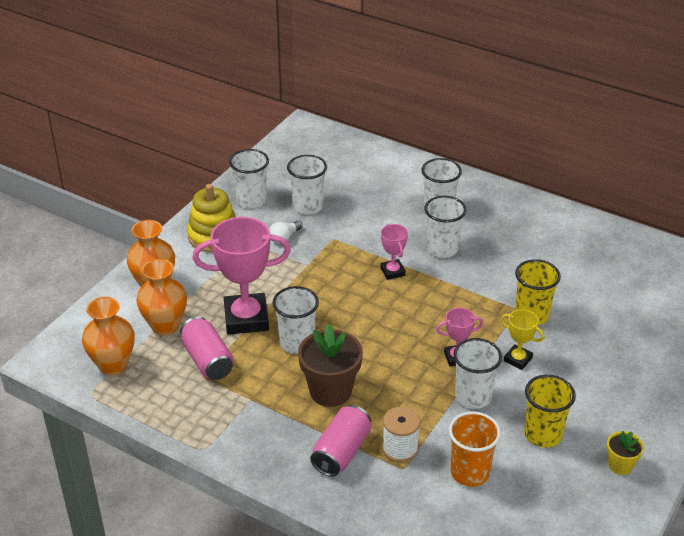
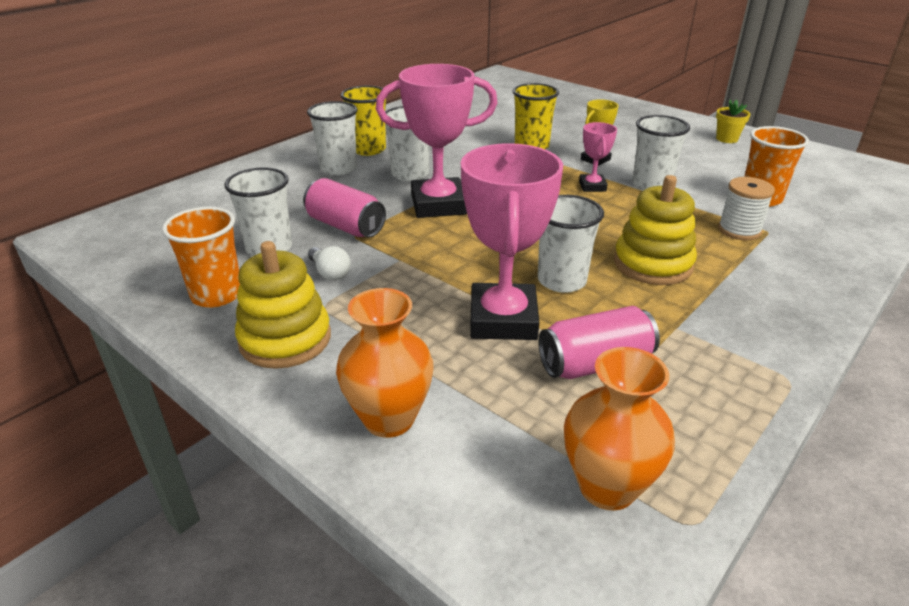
camera: 80 degrees left, 5 degrees down
orange vase [136,259,187,335] -> none
white cup [229,149,269,208] -> orange cup [162,207,240,308]
brown flower pot [298,324,363,407] -> yellow stacking toy [614,175,697,285]
pink can [310,405,371,477] -> pink can moved to [303,178,386,237]
pink trophy [380,224,408,280] -> pink trophy [376,64,498,218], size x2.02
yellow cup [524,375,576,448] -> yellow cup moved to [341,86,386,156]

